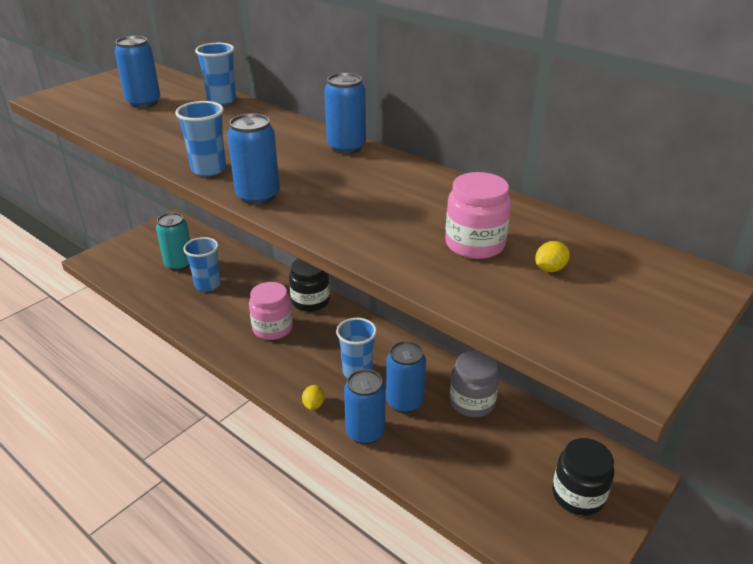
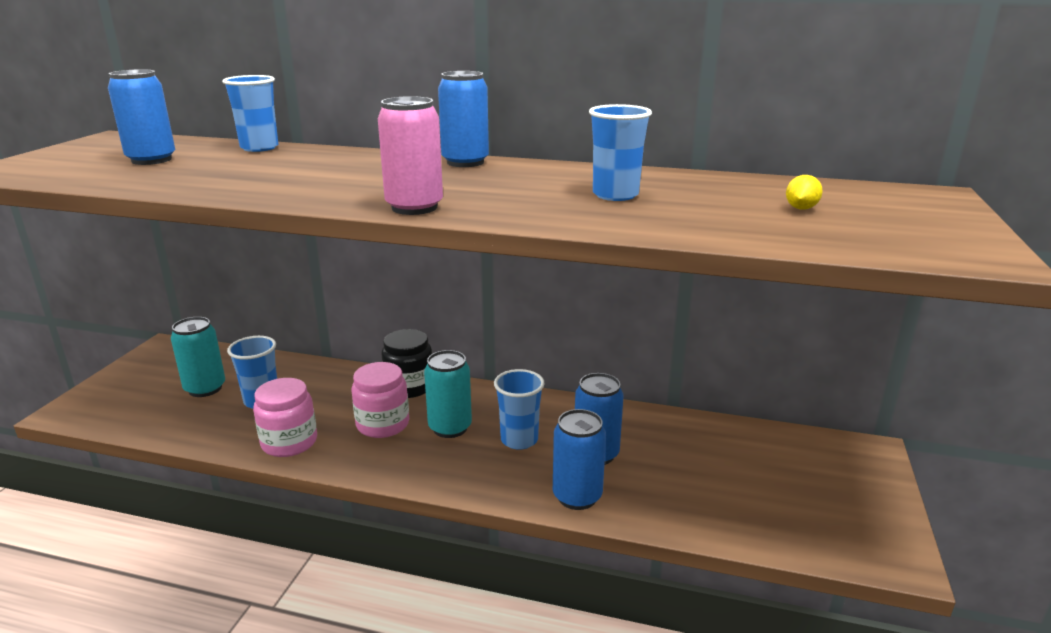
camera: 25 degrees left, 10 degrees down
blue cup [175,101,226,176] -> blue cup moved to [589,104,652,201]
blue can [227,113,280,205] -> pink can [378,96,443,215]
yellow lemon [302,385,324,410] -> none
pink jar [445,172,511,259] -> pink jar moved to [253,378,317,457]
grey jar [450,351,499,417] -> none
black jar [552,438,614,516] -> none
none -> turquoise can [424,350,472,438]

